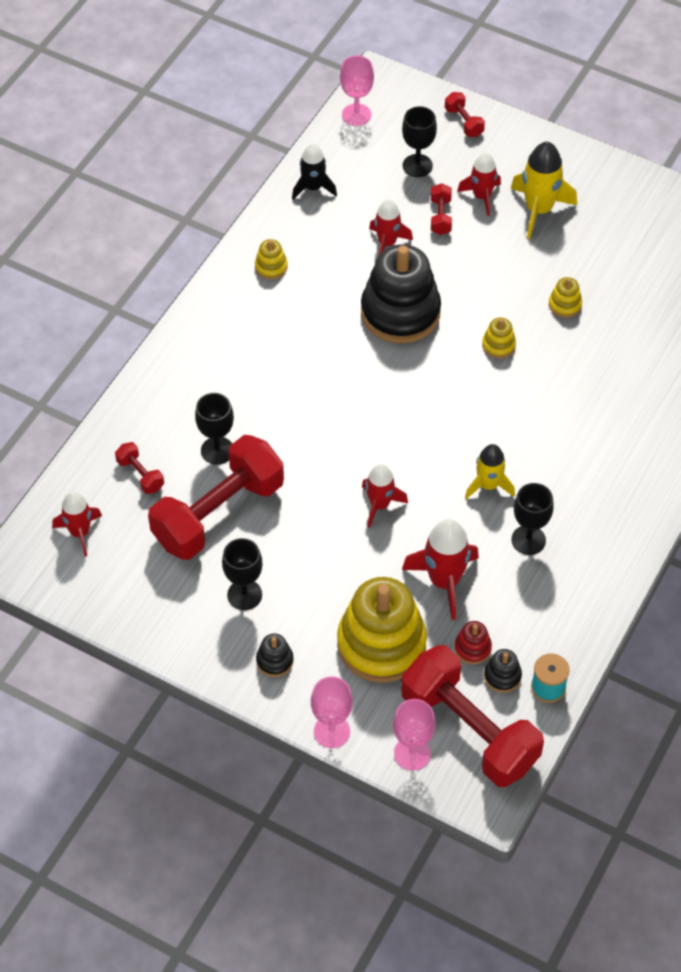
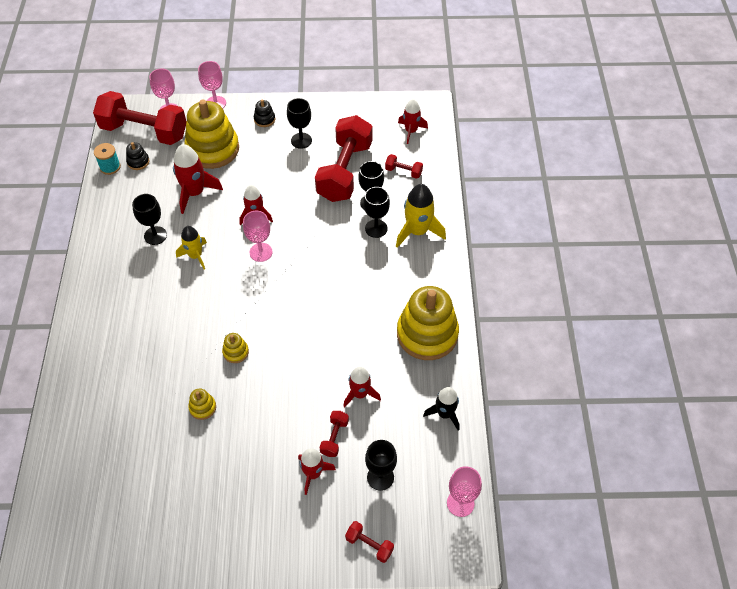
camera: 150 degrees right, 0 degrees up
yellow stacking toy [255,239,288,279] -> yellow stacking toy [397,286,459,360], size x2.41
black stacking toy [361,244,441,343] -> none
red dumbbell [431,183,452,235] -> red dumbbell turned 45 degrees clockwise [320,411,349,457]
red stacking toy [454,621,492,664] -> none
yellow rocket [511,142,577,239] -> yellow rocket moved to [396,184,446,248]
none -> pink goblet [243,211,273,262]
none -> black goblet [363,187,390,238]

